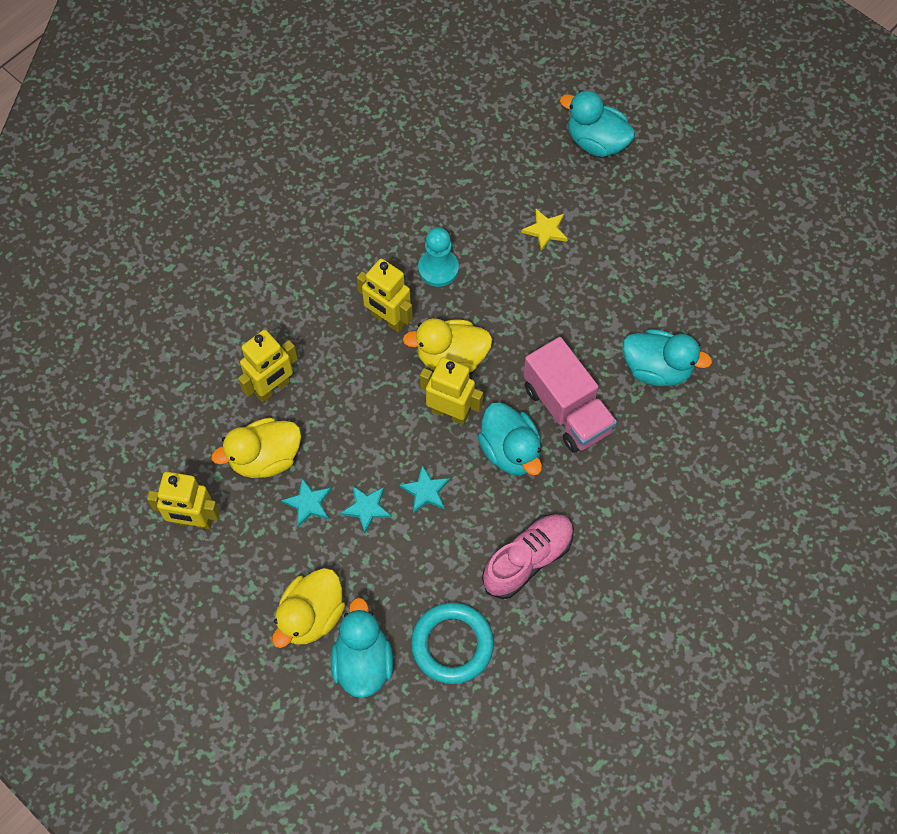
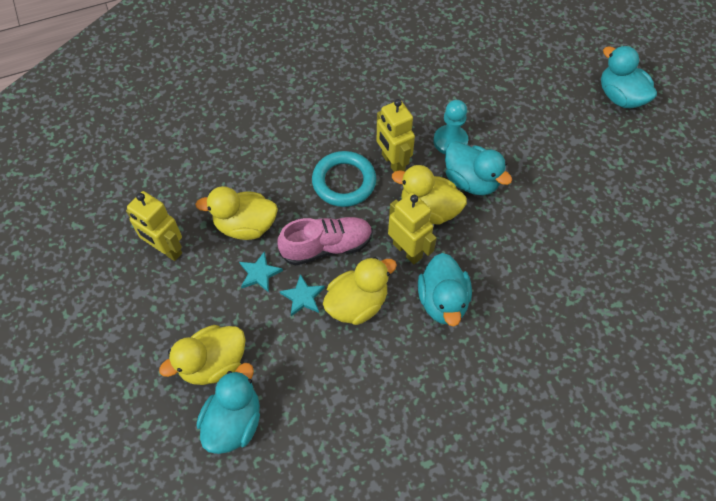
camera: 25 degrees right, 5 degrees down
yellow robot [238,330,298,402] -> none
turquoise star [400,465,450,513] -> yellow duck [323,257,397,325]
turquoise ring [411,602,494,684] -> turquoise ring moved to [312,151,376,207]
pink shoe [482,514,574,599] -> pink shoe moved to [278,217,373,266]
yellow star [521,209,568,251] -> none
pink truck [523,337,617,453] -> none
turquoise duck [623,329,712,386] -> turquoise duck moved to [445,141,512,196]

